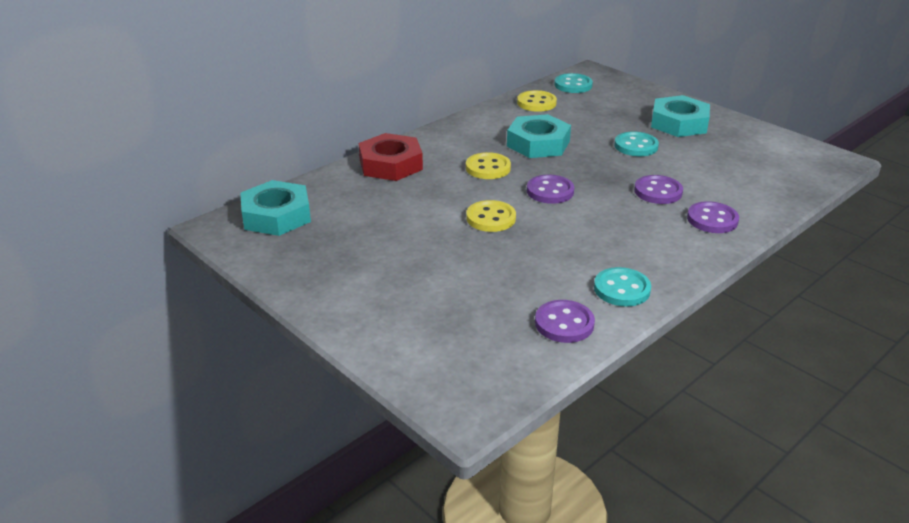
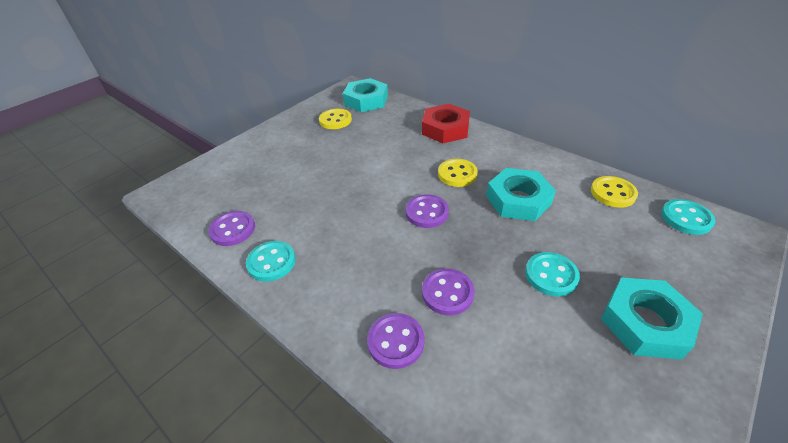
camera: 85 degrees right, 10 degrees up
yellow button [466,200,516,232] -> yellow button moved to [319,109,352,129]

